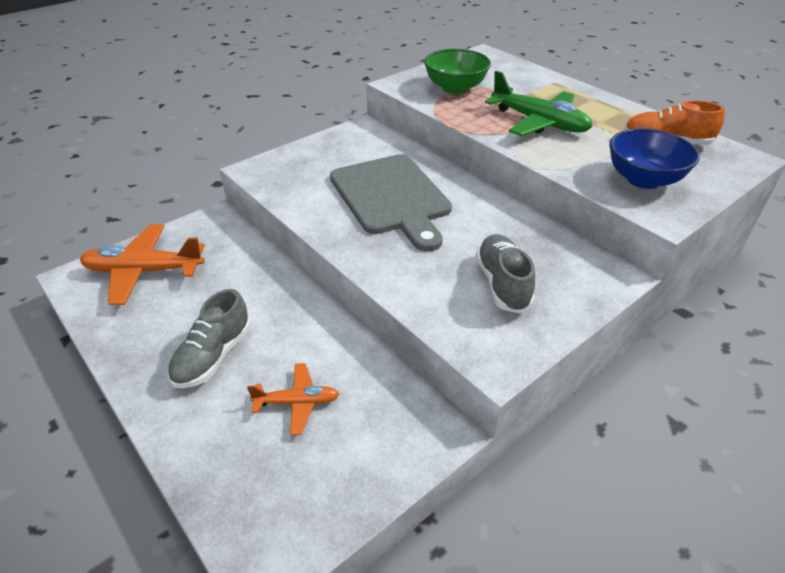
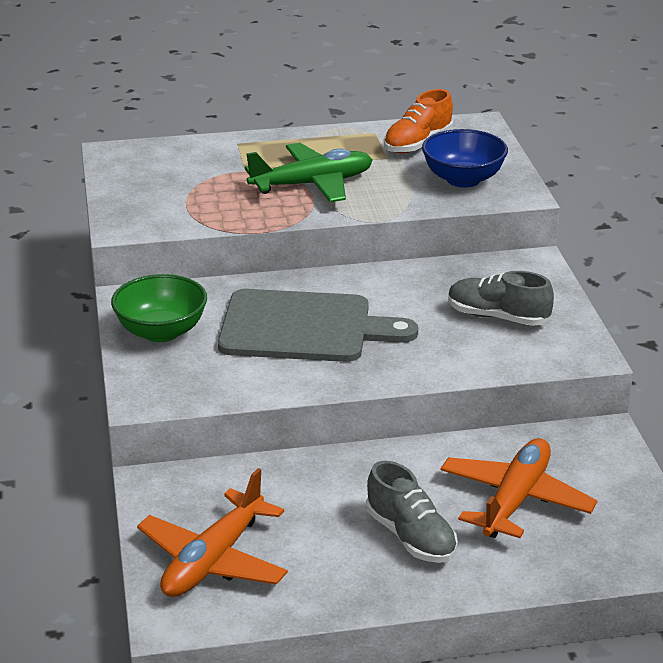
camera: 60 degrees left, 10 degrees down
orange plane [247,363,339,435] -> orange plane [440,438,597,538], size x1.75
green bowl [424,49,491,94] -> green bowl moved to [111,274,207,342]

